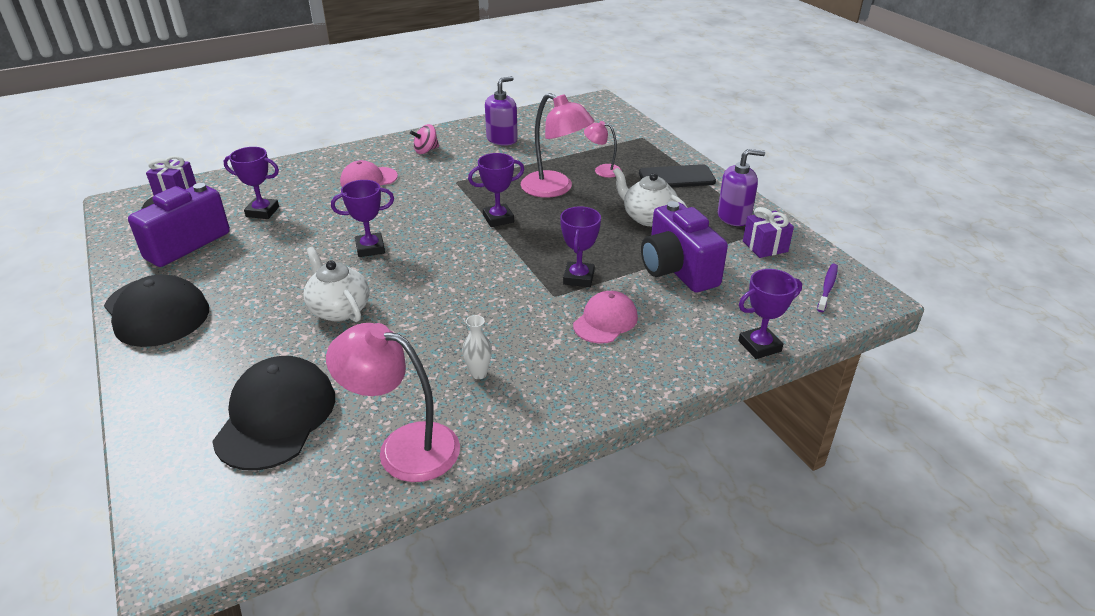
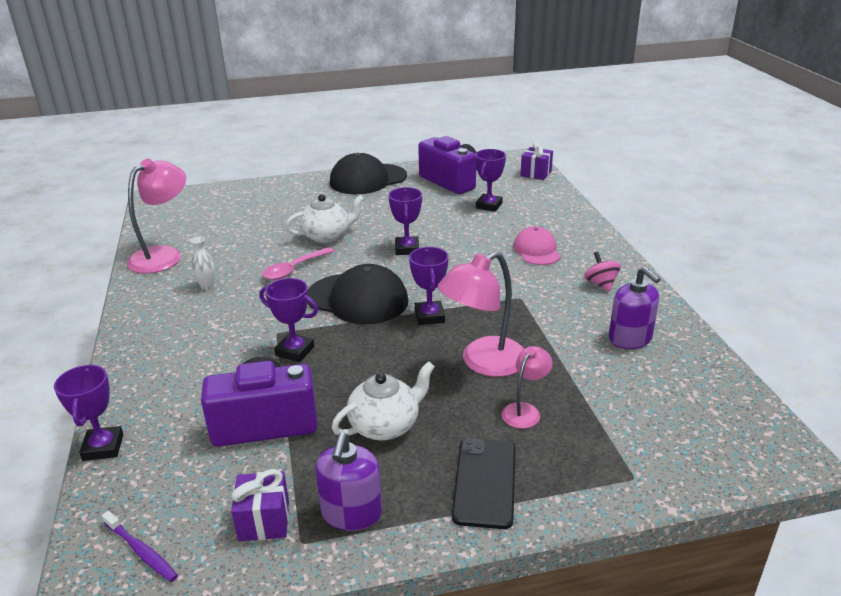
camera: 105 degrees right, 5 degrees down
black cap [212,356,335,471] -> black cap moved to [307,264,408,324]
pink cap [573,291,638,344] -> none
none -> pink spoon [263,247,335,280]

